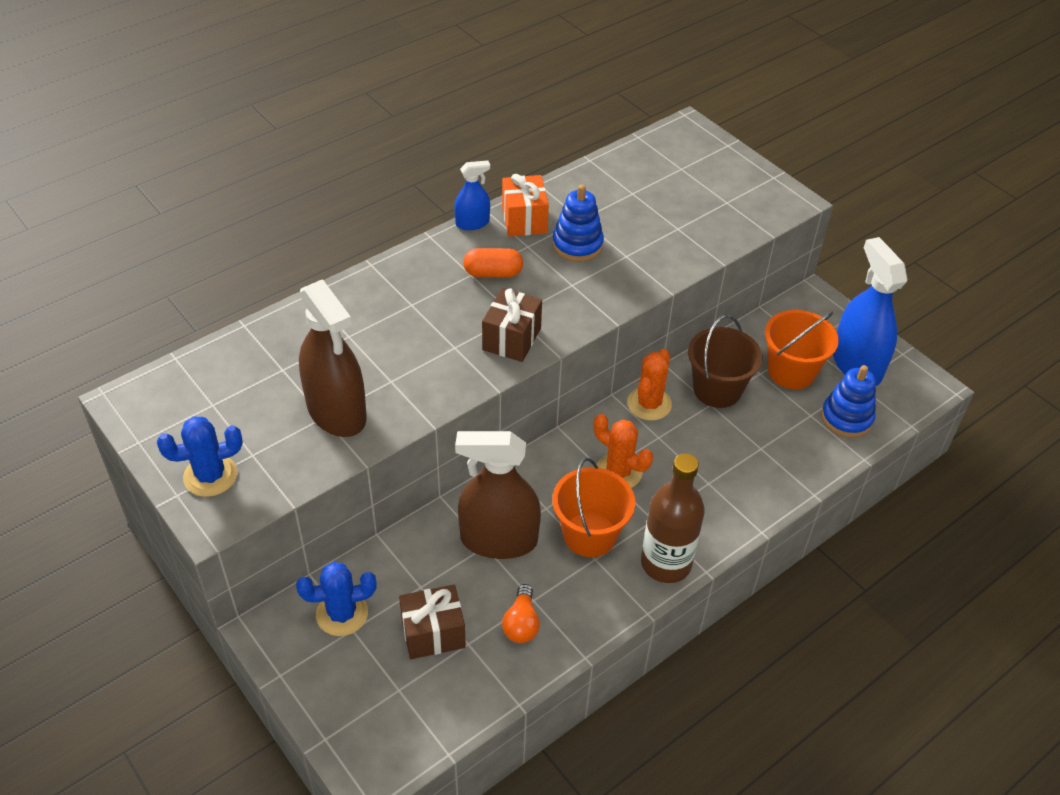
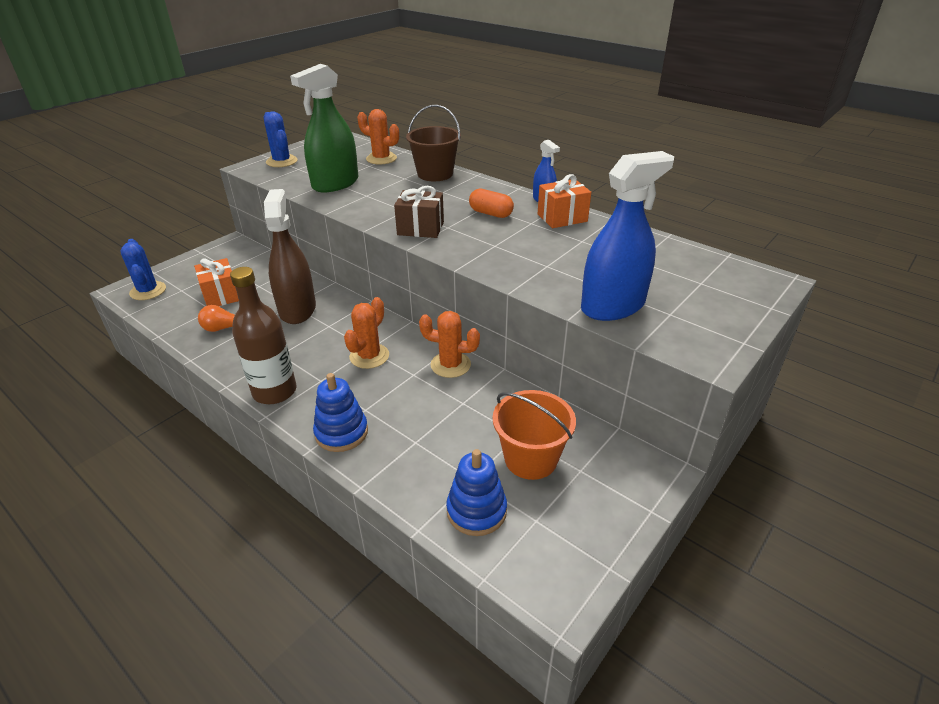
camera: 80 degrees right, 10 degrees down
blue cactus [296,562,377,636] -> blue cactus moved to [121,239,166,300]
brown spray bottle [299,279,367,437] -> green spray bottle [290,64,358,192]
brown gift [399,585,466,659] -> orange gift [194,258,239,306]
orange capsule [463,248,523,277] -> orange capsule turned 45 degrees counterclockwise [469,189,514,218]
blue stacking toy [552,184,604,262] -> blue stacking toy moved to [313,373,368,452]
orange bucket [552,458,635,557] -> none
brown bucket [688,315,763,408] -> brown bucket moved to [406,105,461,181]
blue spray bottle [833,237,907,386] -> blue spray bottle moved to [581,151,674,321]
none -> orange cactus [357,109,399,164]

